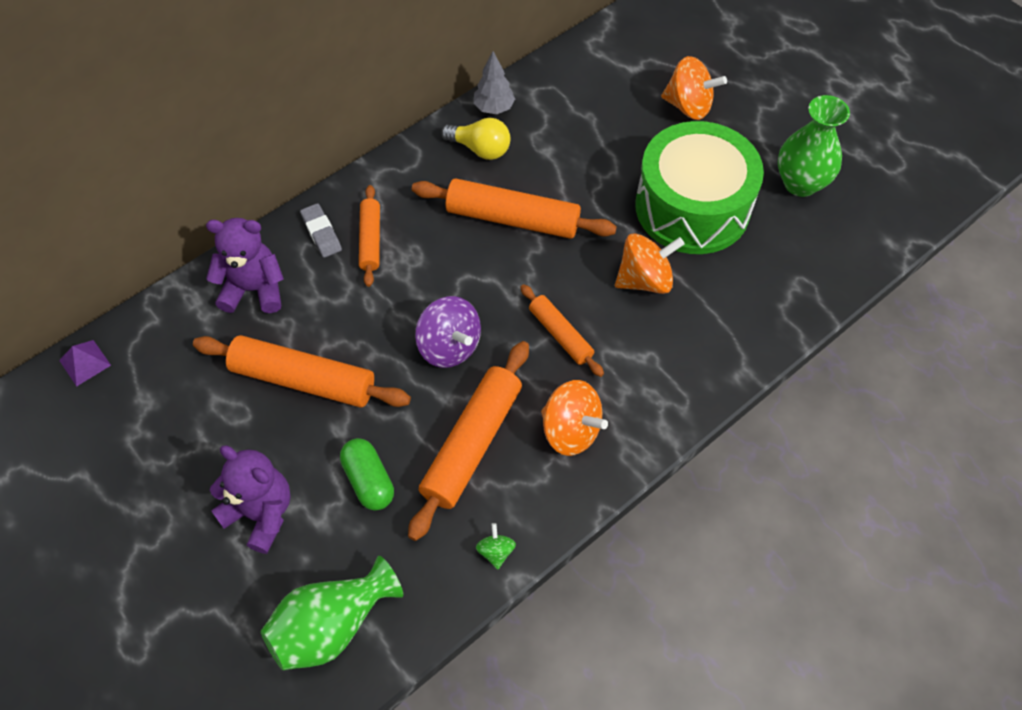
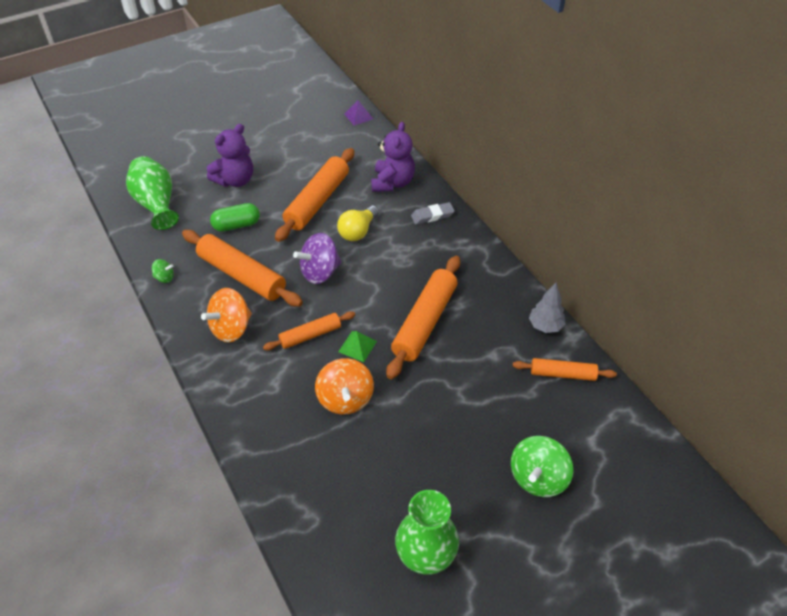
camera: 100 degrees right, 10 degrees down
orange rolling pin [359,185,380,287] -> orange rolling pin moved to [513,358,617,381]
yellow light bulb [441,118,510,160] -> yellow light bulb moved to [337,205,379,241]
green drum [635,121,764,254] -> none
orange spinning top [661,56,727,120] -> green spinning top [511,436,573,497]
none -> green pyramid [338,331,377,362]

